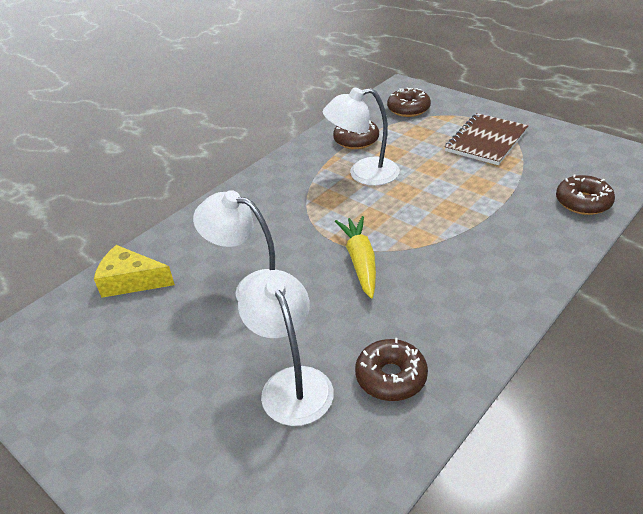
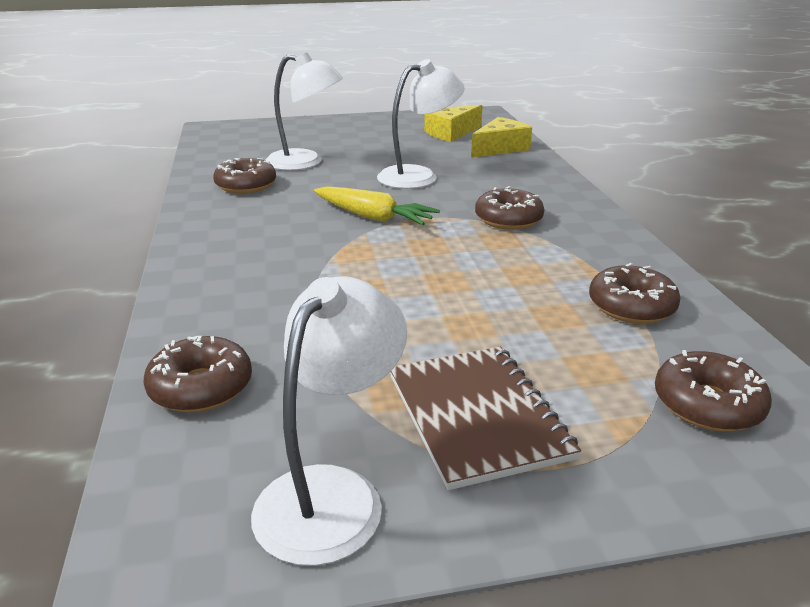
camera: 125 degrees right, 10 degrees down
white lamp [323,87,400,186] -> white lamp moved to [251,276,407,566]
none -> yellow cheese [424,105,483,142]
none -> brown donut [475,186,544,230]

